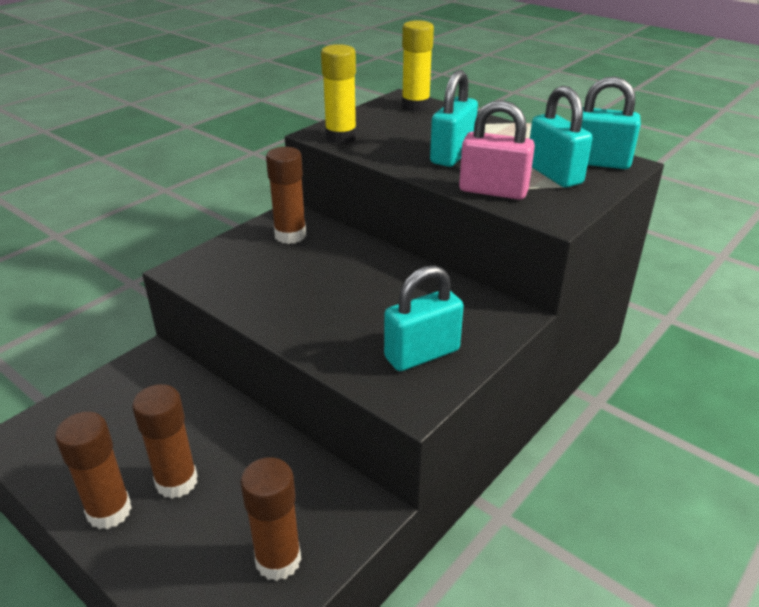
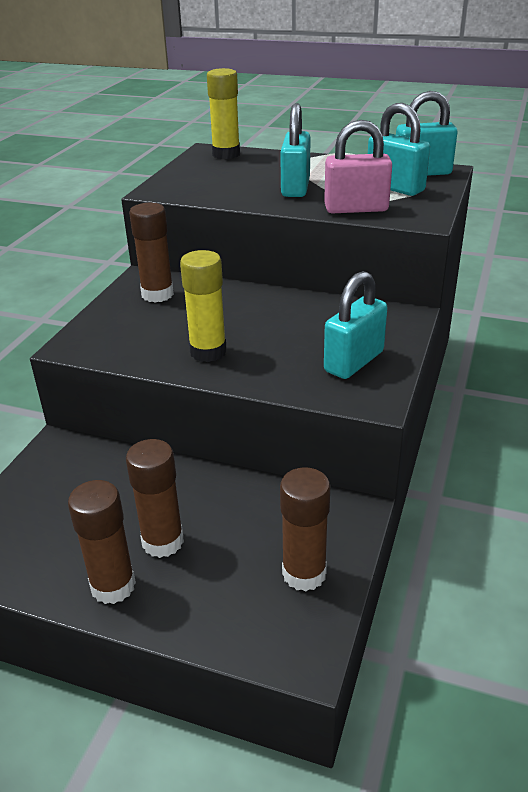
camera: 20 degrees left, 0 degrees up
yellow glue stick [321,44,357,144] -> yellow glue stick moved to [180,250,227,362]

